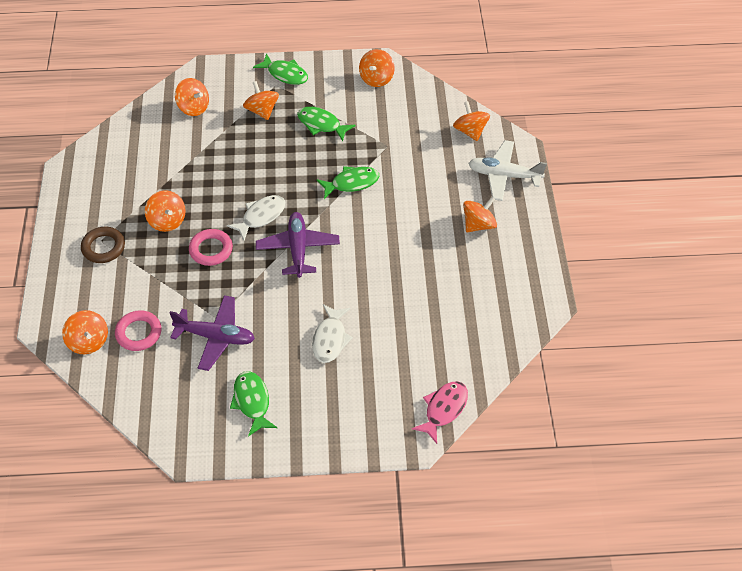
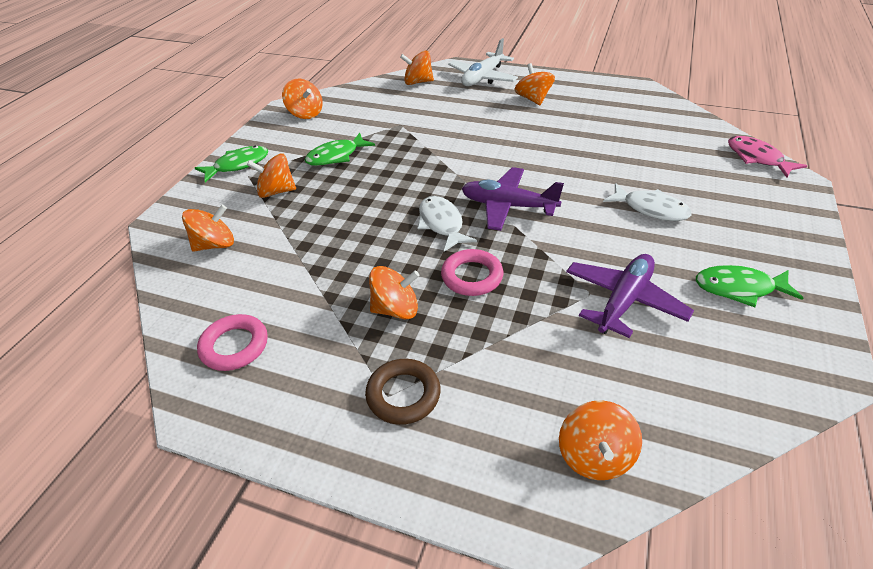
camera: 65 degrees left, 10 degrees down
orange spinning top [62,310,108,354] -> orange spinning top turned 105 degrees clockwise [559,400,642,480]
pink ring [115,310,161,351] -> pink ring moved to [197,314,268,371]
green fish [316,166,379,199] -> none

